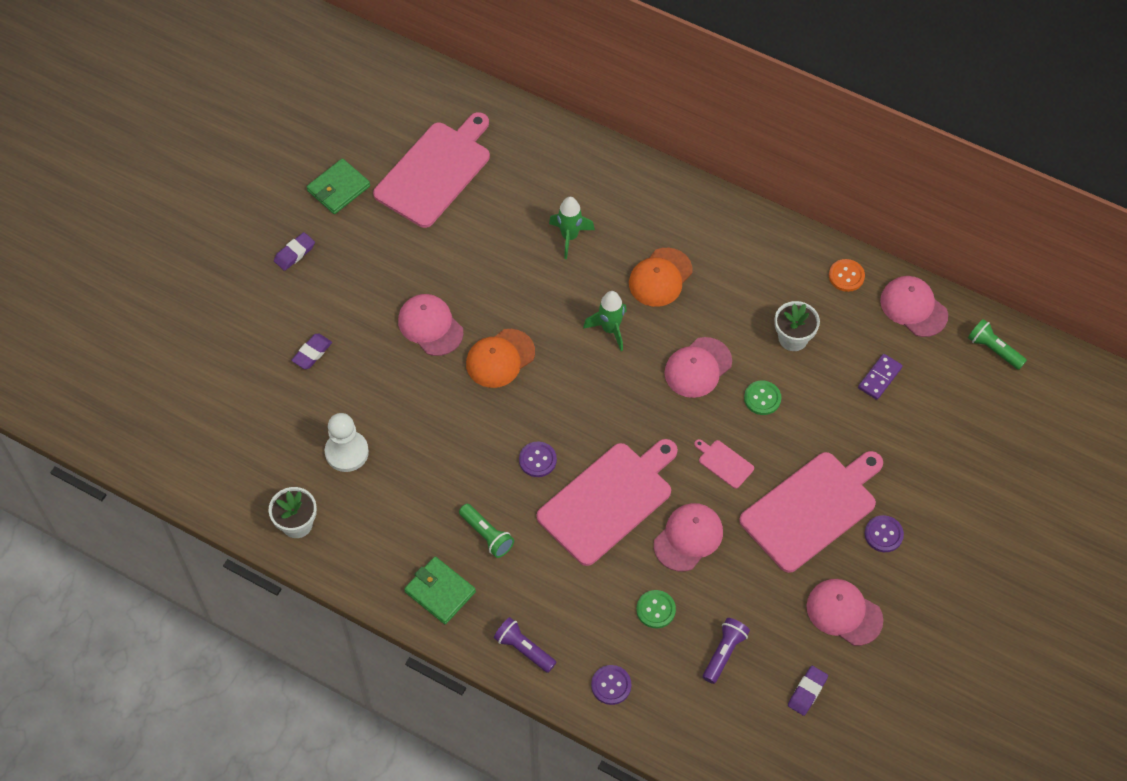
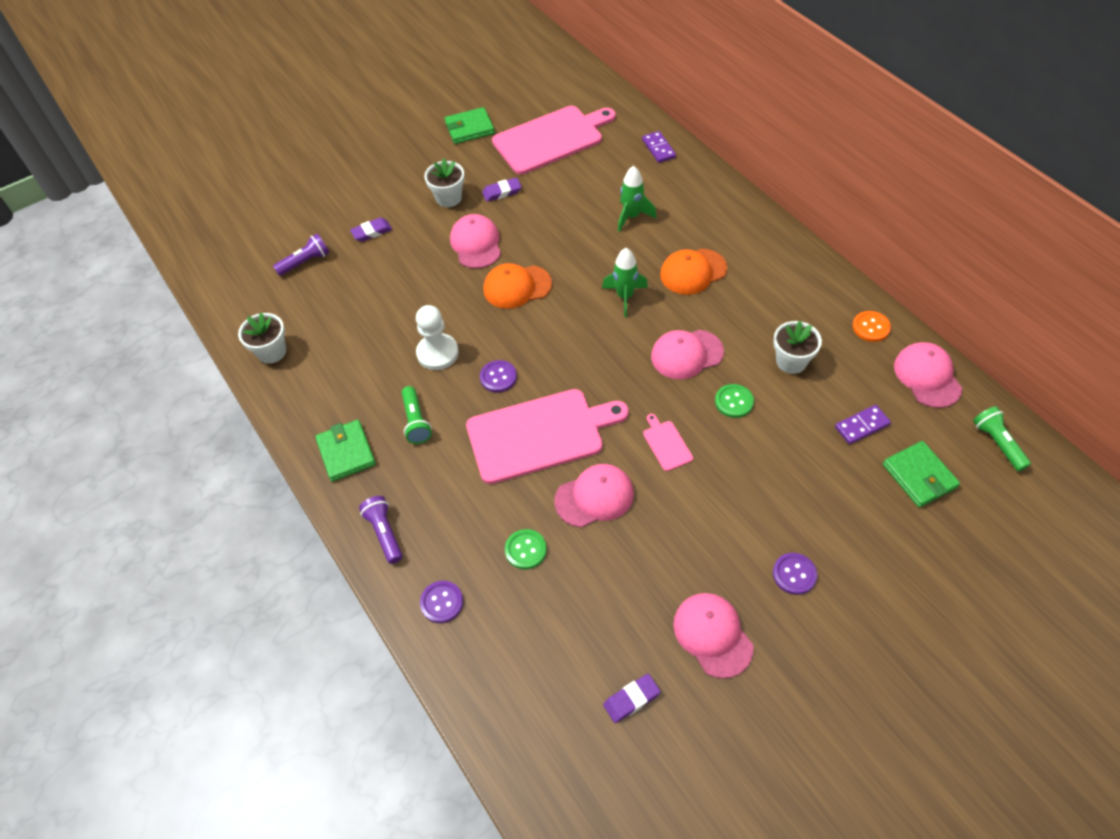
camera: 30 degrees right, 5 degrees down
purple eraser [274,232,315,271] -> purple eraser moved to [482,178,521,202]
white pawn [325,413,369,472] -> white pawn moved to [416,305,459,370]
purple flashlight [703,618,750,684] -> purple flashlight moved to [273,234,329,276]
pink cutting board [739,451,883,573] -> none
none -> white flower pot [424,158,464,207]
none -> purple domino [642,131,676,163]
none -> green wallet [883,441,960,508]

